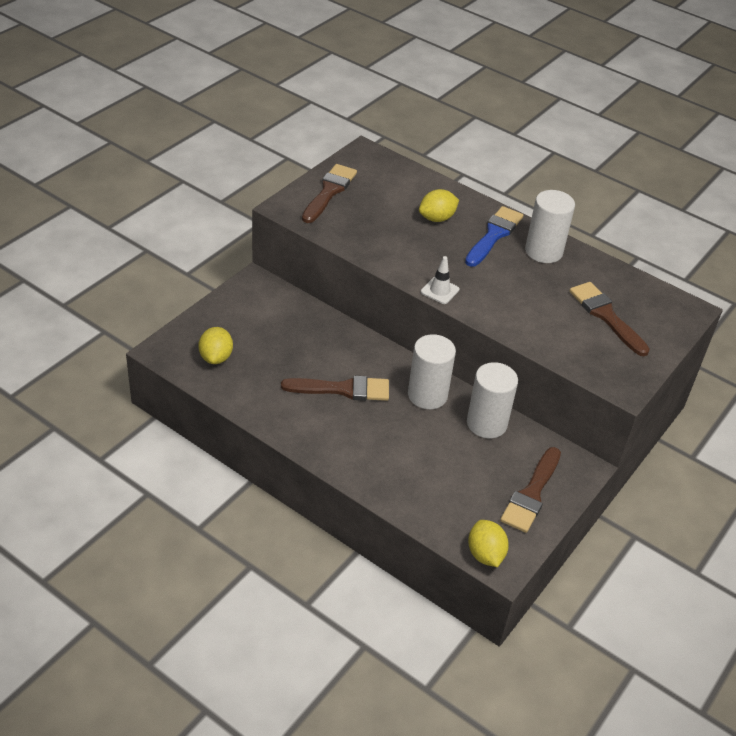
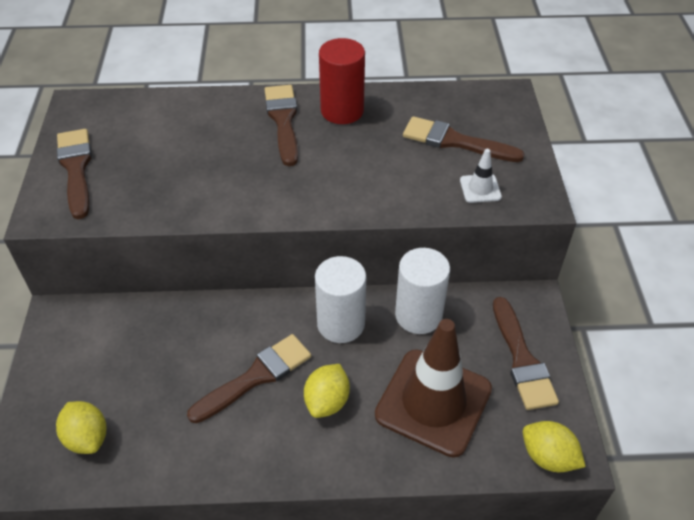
camera: 35 degrees left, 5 degrees up
yellow lemon [419,189,459,222] -> yellow lemon moved to [304,364,350,418]
white traffic cone [421,256,459,304] -> white traffic cone moved to [460,149,502,203]
blue brush [465,206,523,267] -> brown brush [264,85,298,166]
white cylinder [525,190,575,263] -> red cylinder [319,38,365,124]
none -> brown traffic cone [375,319,492,458]

